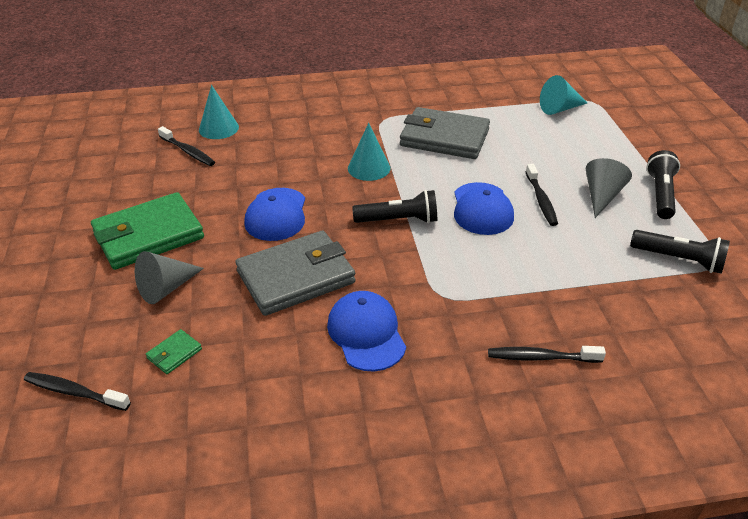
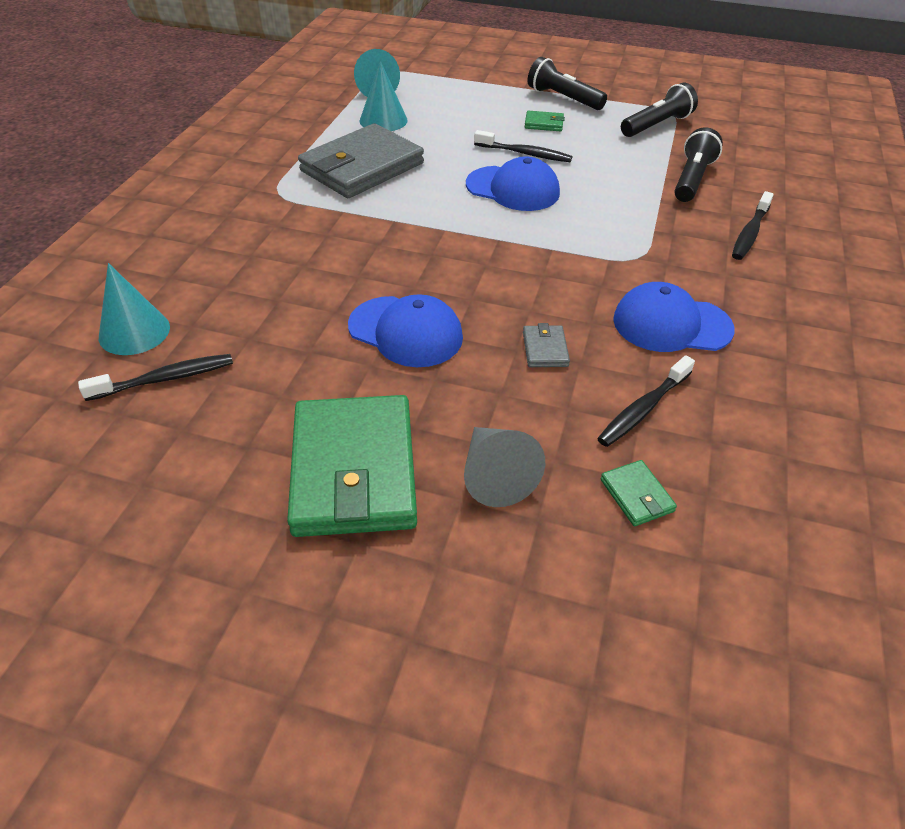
camera: 65 degrees left, 5 degrees up
black toothbrush [24,372,131,411] -> black toothbrush moved to [597,355,695,447]
grey wallet [235,231,356,316] -> grey wallet [523,323,570,367], size x0.40
turquoise cone [348,123,390,181] -> turquoise cone moved to [360,61,408,131]
black flashlight [352,190,437,223] -> black flashlight moved to [674,127,723,202]
grey cone [586,158,632,218] -> green wallet [525,111,565,131]

